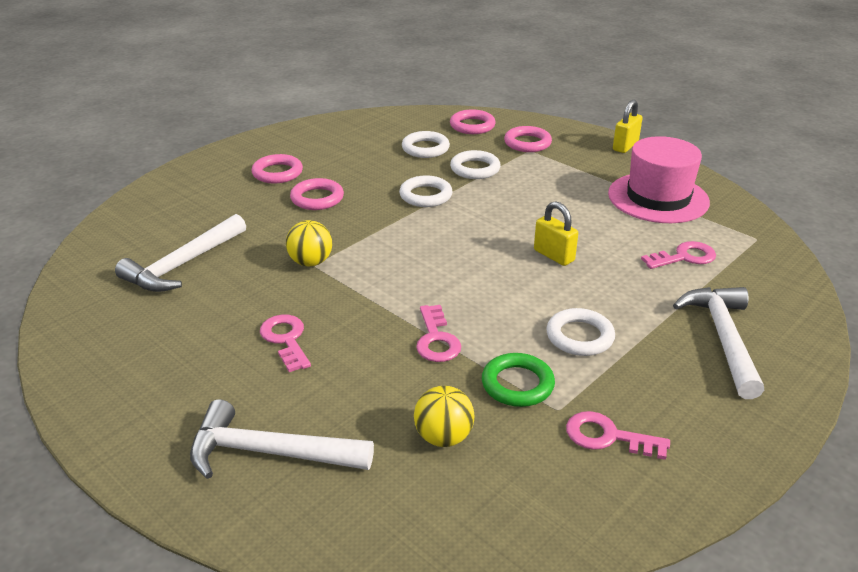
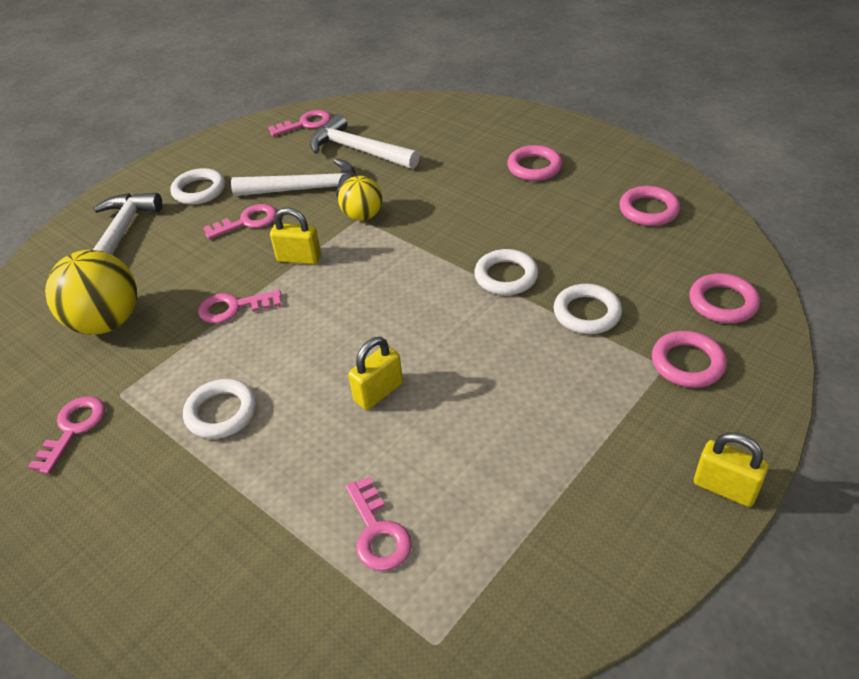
camera: 90 degrees right, 10 degrees up
pink ring [290,178,344,210] -> pink ring moved to [619,186,680,226]
white ring [402,131,450,158] -> white ring moved to [170,168,225,205]
yellow ball [414,386,474,447] -> yellow ball [45,250,137,335], size x1.67
green ring [482,353,555,407] -> none
pink hat [608,136,710,223] -> none
white hammer [673,287,764,399] -> white hammer moved to [231,158,356,198]
none -> pink key [268,110,331,136]
none -> yellow padlock [270,208,321,265]

